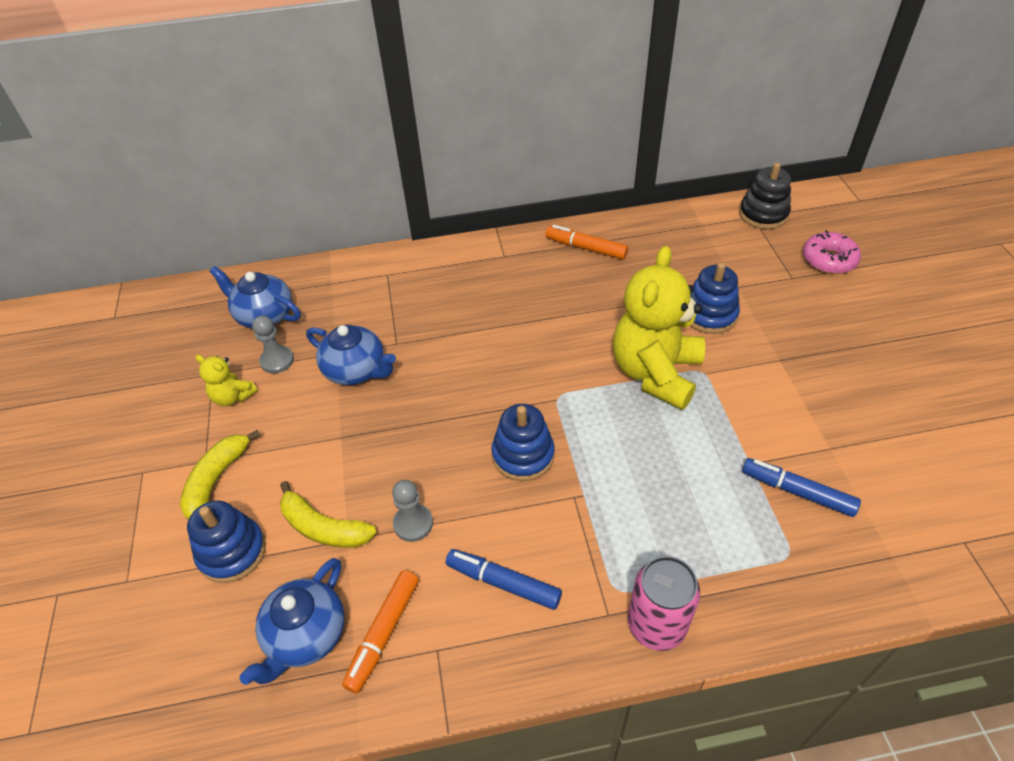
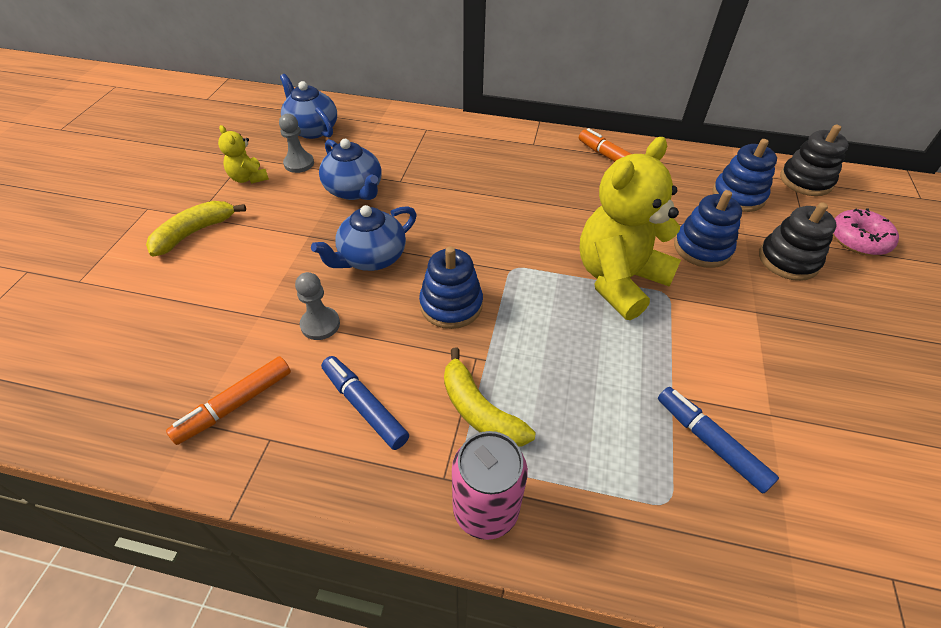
camera: 20 degrees right, 0 degrees up
blue stacking toy [187,500,266,583] -> blue stacking toy moved to [713,139,777,212]
blue teapot [239,558,345,685] -> blue teapot moved to [311,205,417,271]
yellow banana [280,481,376,548] -> yellow banana moved to [444,348,536,447]
none -> black stacking toy [759,202,836,281]

